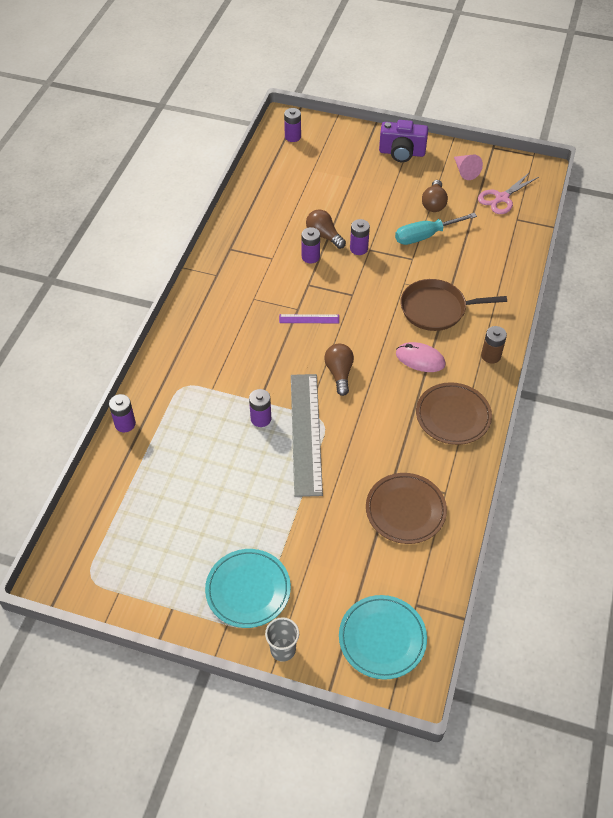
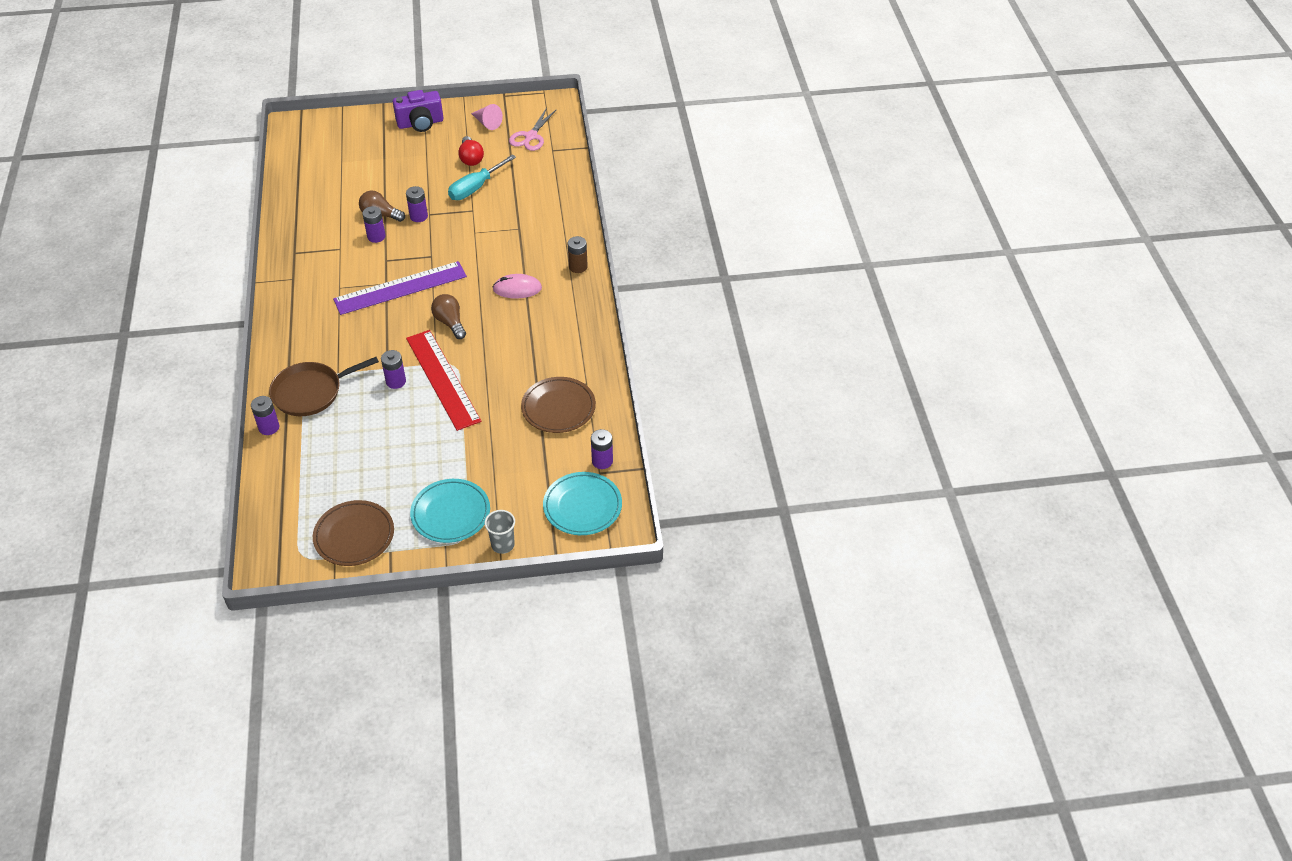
camera: 25 degrees left, 5 degrees down
purple ruler [279,314,339,323] -> purple ruler [333,261,467,315], size x2.23
purple battery [284,108,301,142] -> purple battery moved to [591,429,613,469]
grey ruler [291,374,323,497] -> red ruler [406,330,482,431]
brown pan [401,279,507,331] -> brown pan moved to [269,357,379,416]
brown plate [416,382,492,445] -> brown plate moved to [313,500,394,566]
brown light bulb [422,180,448,212] -> red light bulb [458,136,484,166]

